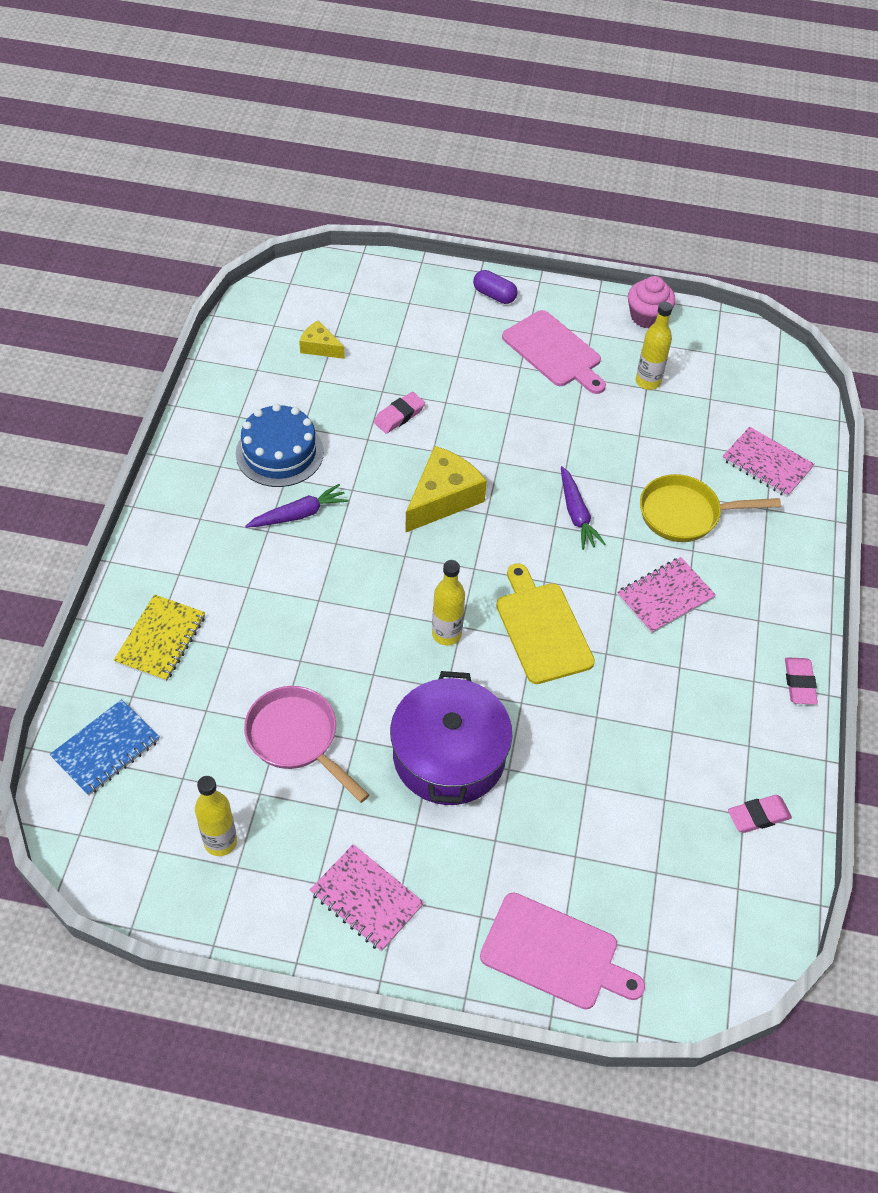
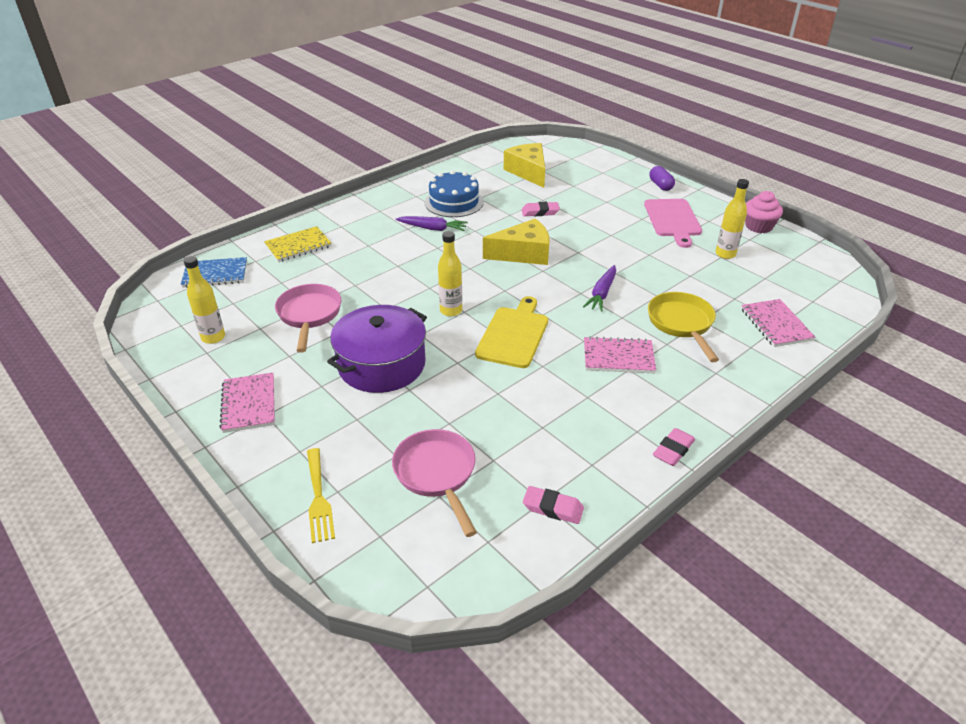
camera: 40 degrees right, 15 degrees down
yellow cheese [299,320,345,359] -> yellow cheese [504,143,545,188], size x1.82
pink cutting board [480,893,645,1010] -> yellow fork [307,448,335,543]
yellow pan [640,474,781,542] -> yellow pan turned 45 degrees clockwise [648,292,719,362]
none -> pink pan [392,429,477,537]

